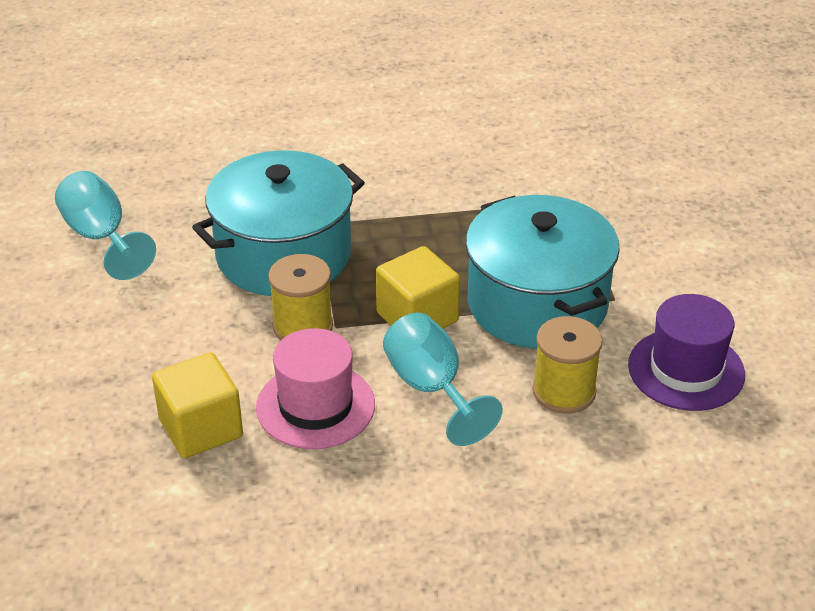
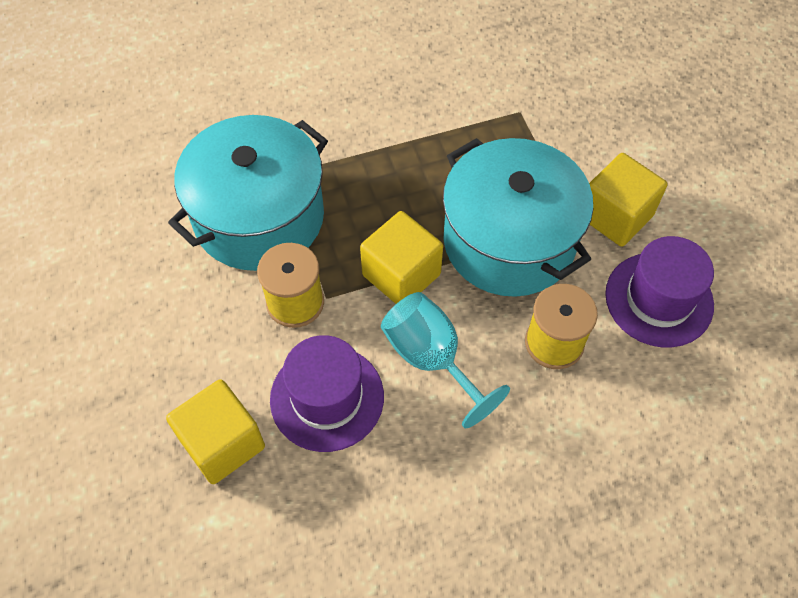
camera: 10 degrees left, 20 degrees up
turquoise goblet [55,171,156,280] -> none
pink hat [256,328,375,449] -> purple hat [270,335,384,452]
none -> yellow cube [589,153,667,247]

